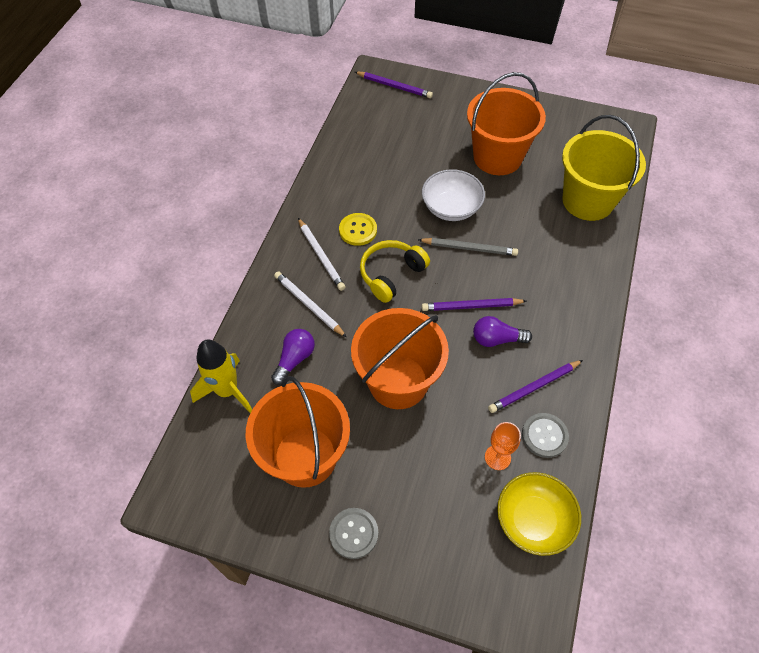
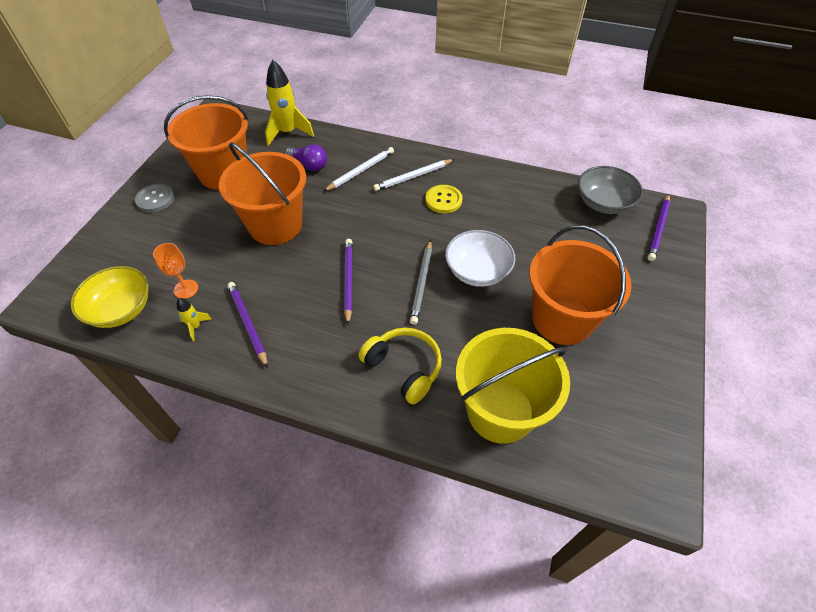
camera: 90 degrees right, 5 degrees down
yellow headphones [360,240,430,303] -> yellow headphones moved to [358,328,442,404]
purple light bulb [473,316,532,347] -> none
grey button [522,413,569,458] -> yellow rocket [177,298,212,341]
none -> grey bowl [578,166,643,214]

